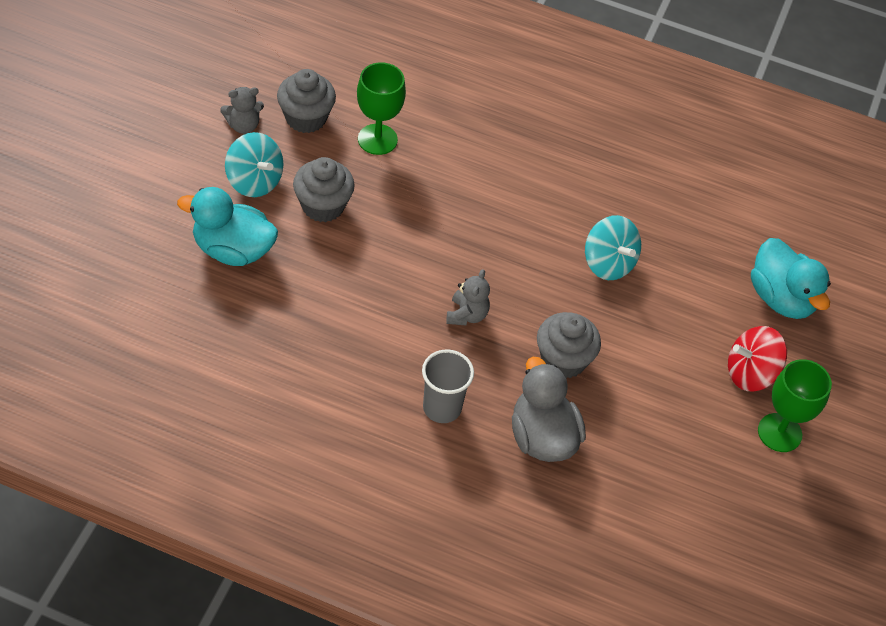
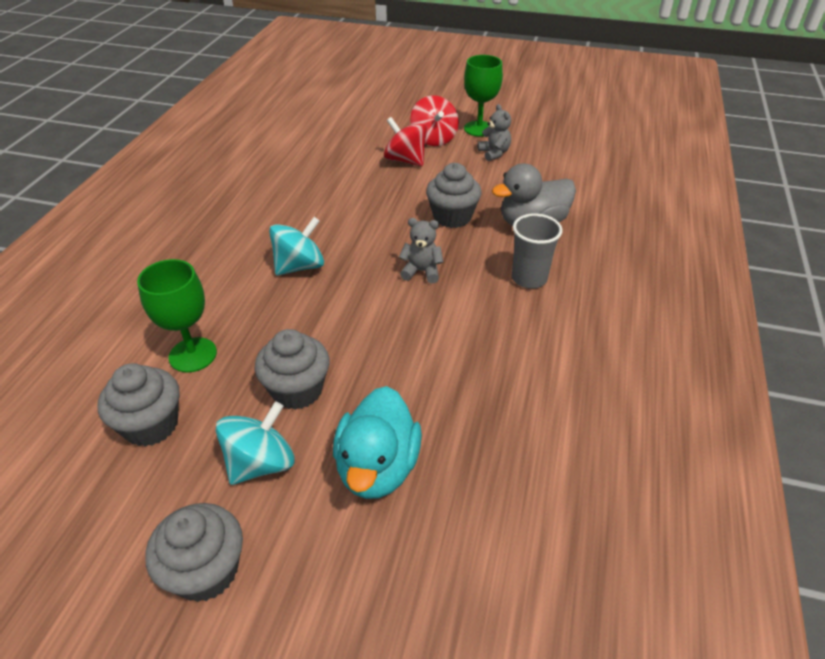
camera: 90 degrees left, 10 degrees down
grey teddy bear [220,87,264,134] -> grey teddy bear moved to [477,104,511,161]
turquoise spinning top [585,215,641,280] -> turquoise spinning top moved to [269,217,324,276]
turquoise duck [751,238,831,319] -> none
none -> grey cupcake [145,503,243,602]
none -> red spinning top [384,117,427,166]

